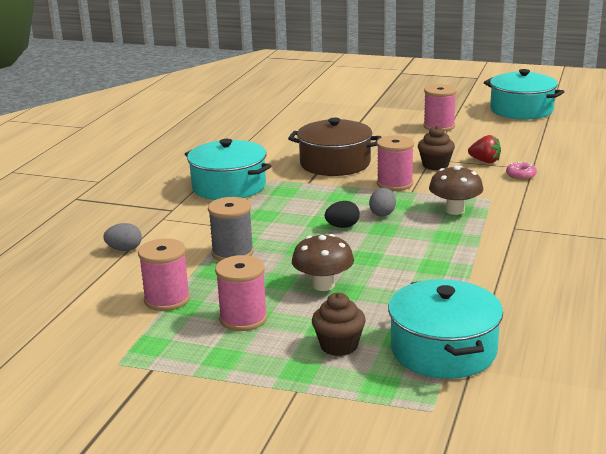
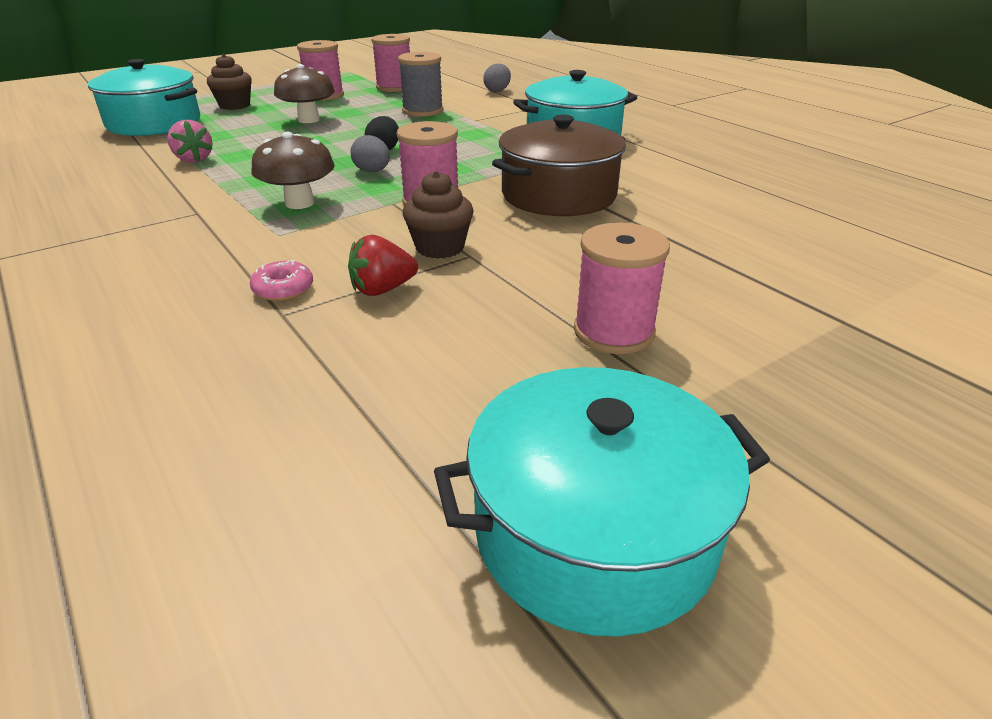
camera: 125 degrees right, 10 degrees up
none -> pink strawberry [167,120,213,163]

